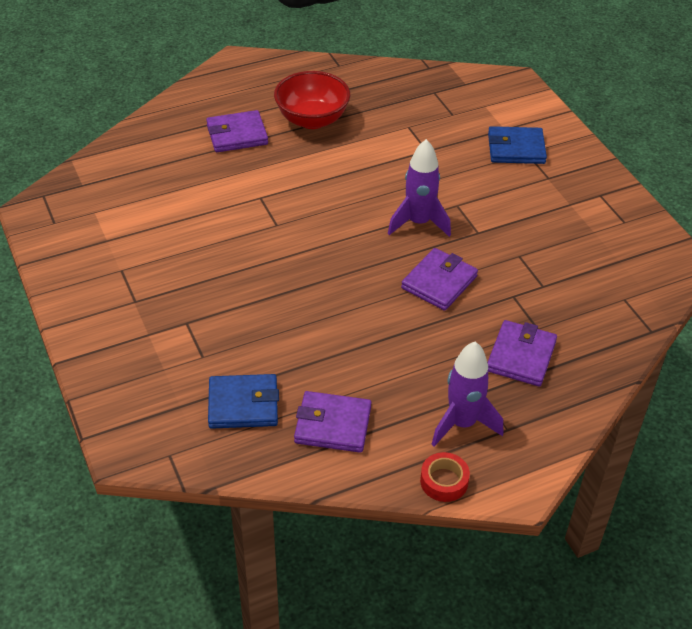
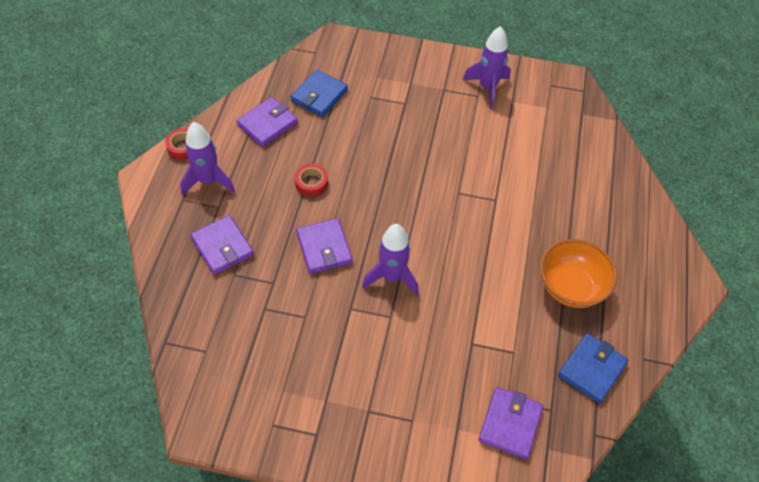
camera: 125 degrees right, 10 degrees up
purple wallet [206,110,268,152] -> purple wallet moved to [478,387,544,459]
red bowl [274,71,350,129] -> orange bowl [540,239,617,308]
blue wallet [488,126,547,164] -> blue wallet moved to [558,333,628,404]
none -> red tape [295,164,328,197]
none -> purple rocket [463,26,511,109]

